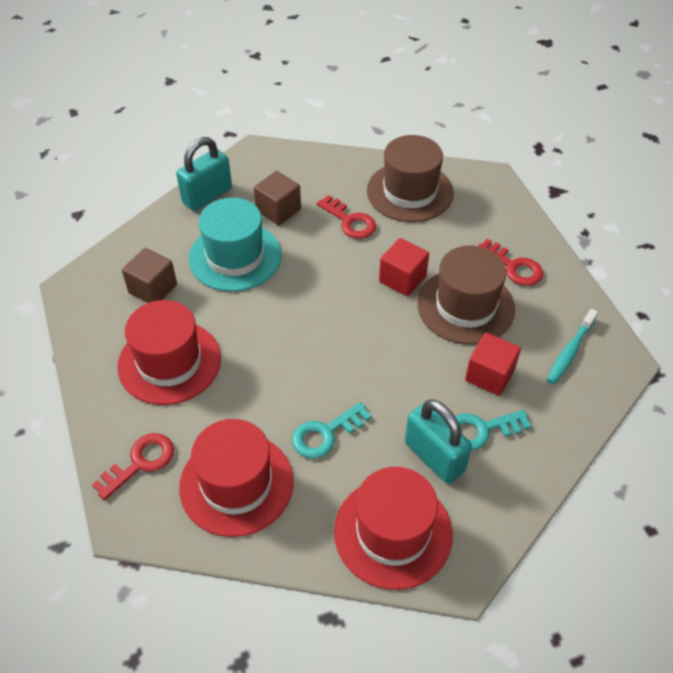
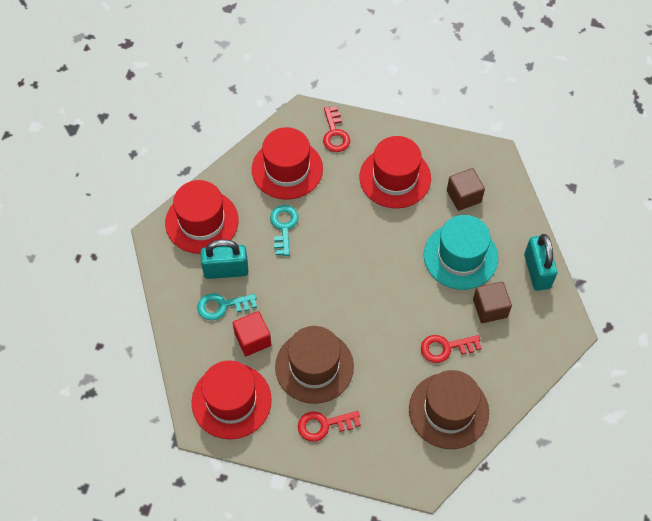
camera: 125 degrees right, 10 degrees up
red cube [379,238,429,296] -> none
turquoise key [455,410,531,450] -> turquoise key turned 120 degrees counterclockwise [197,293,257,320]
turquoise toothbrush [547,309,598,384] -> red hat [191,360,272,439]

